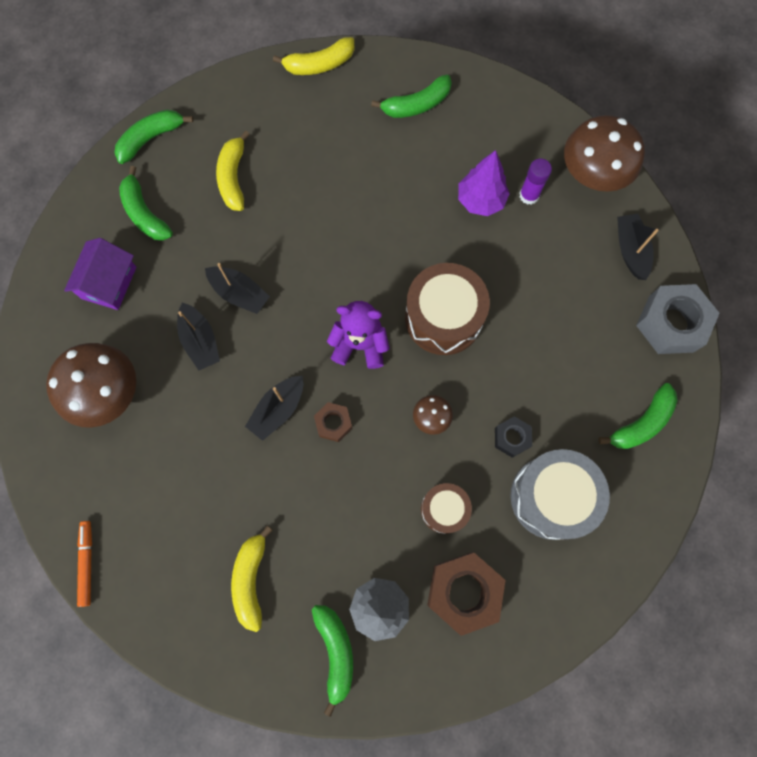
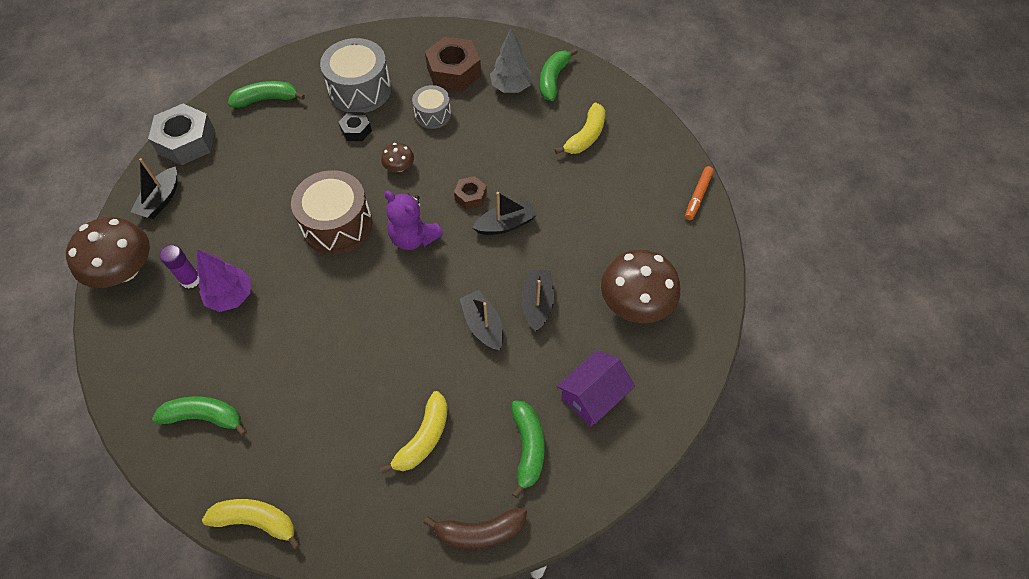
camera: 150 degrees left, 15 degrees down
green banana [114,110,193,164] -> brown banana [424,507,527,549]
brown drum [421,483,472,534] -> grey drum [412,85,451,129]

